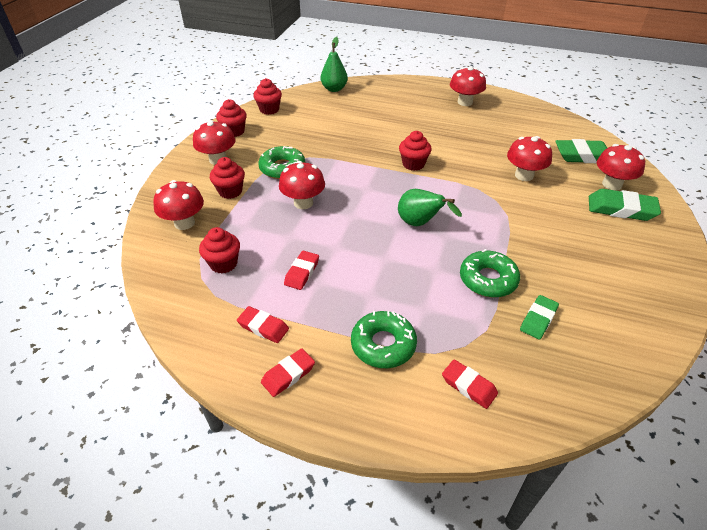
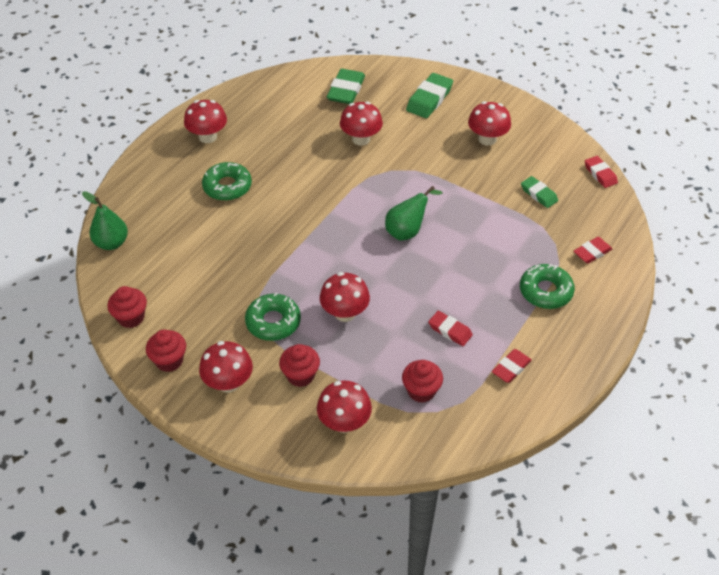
camera: 75 degrees left, 5 degrees up
red eraser [261,348,315,397] -> red eraser moved to [585,156,618,188]
red cupcake [399,131,432,171] -> none
green donut [460,249,520,297] -> green donut moved to [202,162,252,201]
red mushroom [597,144,645,190] -> red mushroom moved to [468,101,511,146]

